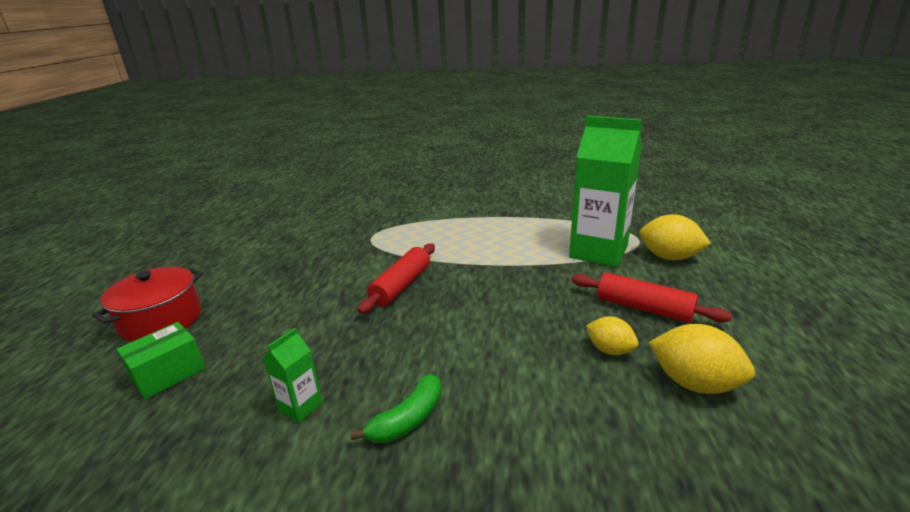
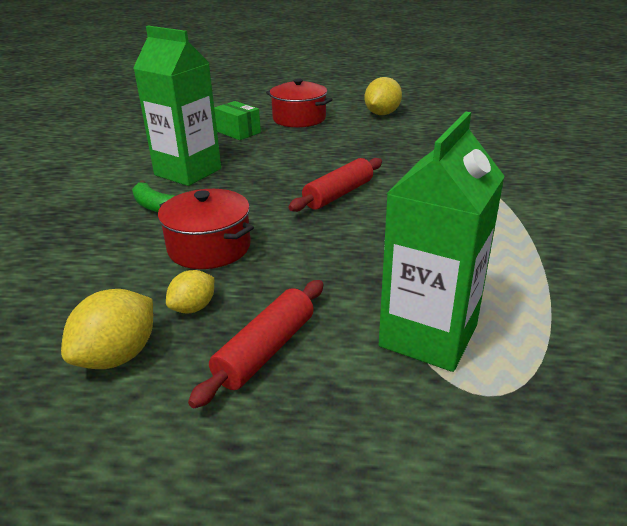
camera: 90 degrees right, 5 degrees up
green carton [263,328,323,423] -> green carton [133,26,221,186], size x2.29
red rolling pin [358,243,435,314] -> red rolling pin turned 75 degrees counterclockwise [289,158,382,212]
yellow lemon [639,214,711,260] -> yellow lemon moved to [365,77,402,115]
none -> red pot [158,189,254,269]

